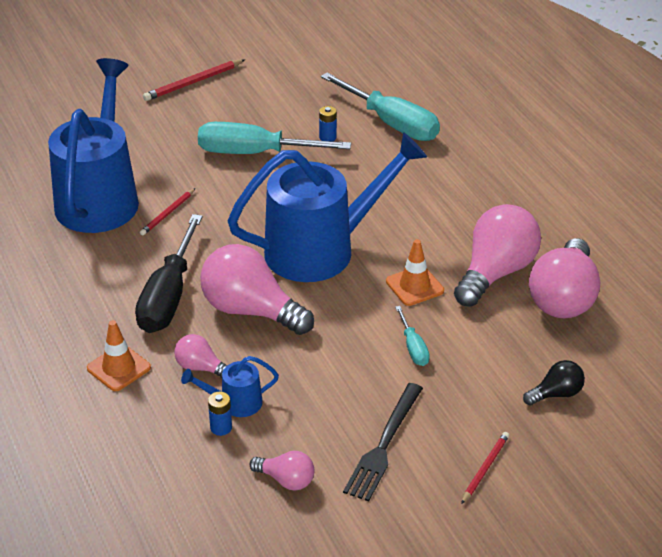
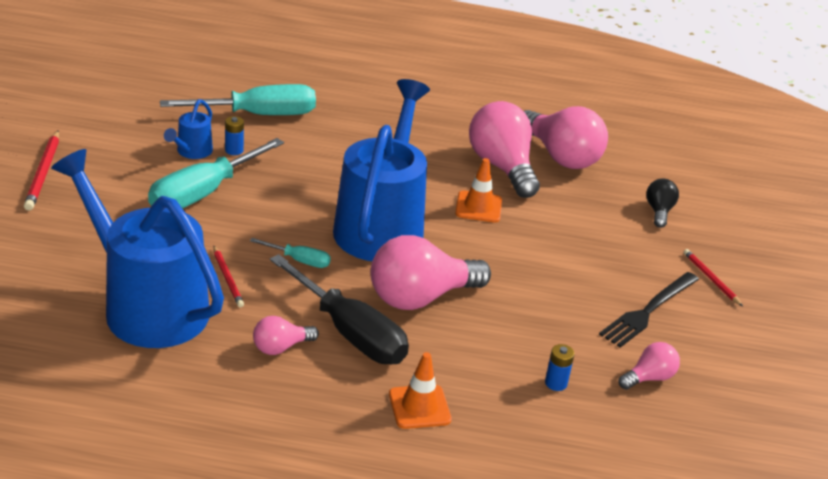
camera: 60 degrees left, 5 degrees down
pink light bulb [174,334,227,378] -> pink light bulb moved to [253,316,319,355]
blue watering can [181,356,279,417] -> blue watering can moved to [164,99,213,159]
black fork [343,383,423,501] -> black fork turned 75 degrees clockwise [599,272,699,348]
turquoise screwdriver [395,306,430,366] -> turquoise screwdriver moved to [250,238,331,268]

